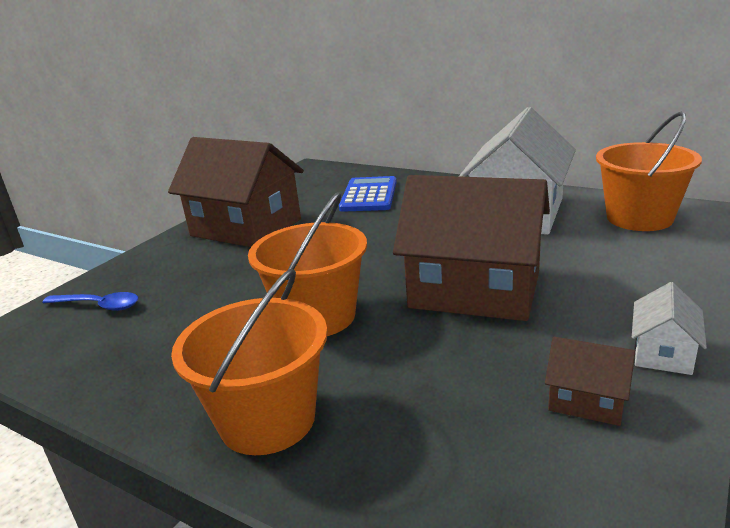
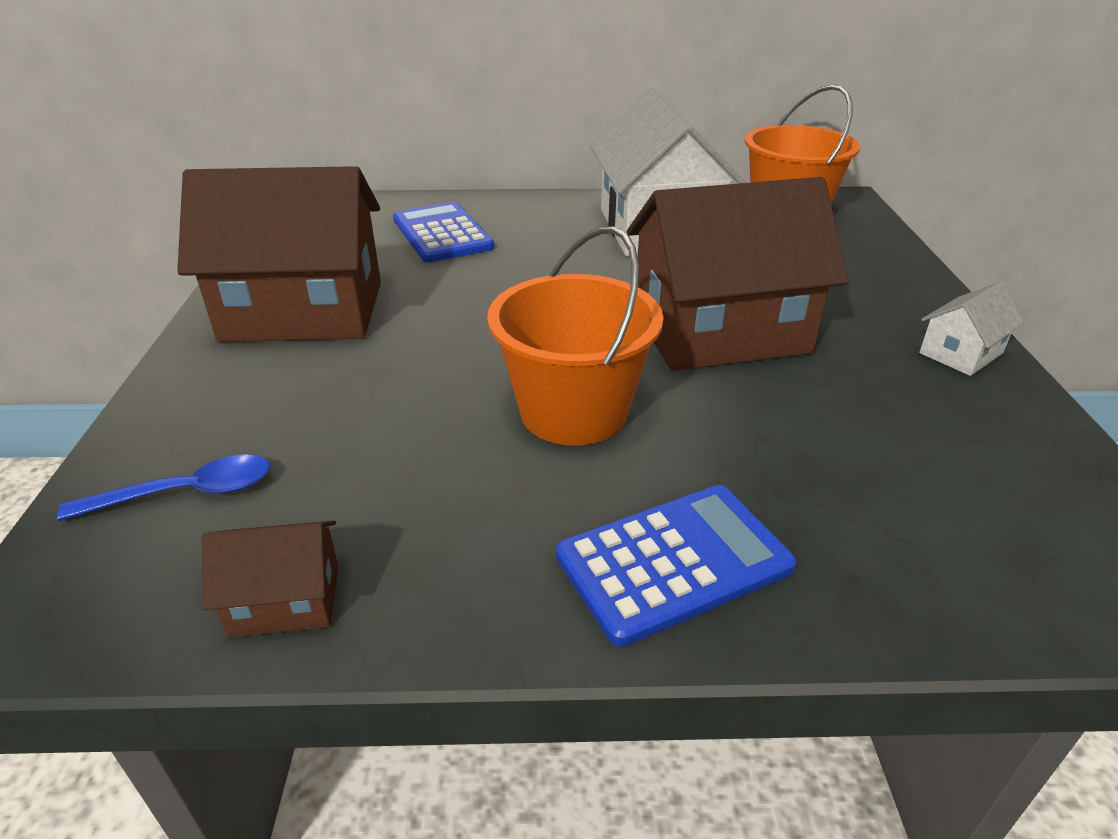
camera: 35 degrees left, 10 degrees up
orange bucket [171,268,328,455] -> blue calculator [556,485,797,647]
brown house [545,337,635,426] -> brown house moved to [202,521,338,638]
white house [632,282,707,375] -> white house turned 60 degrees clockwise [919,282,1025,376]

